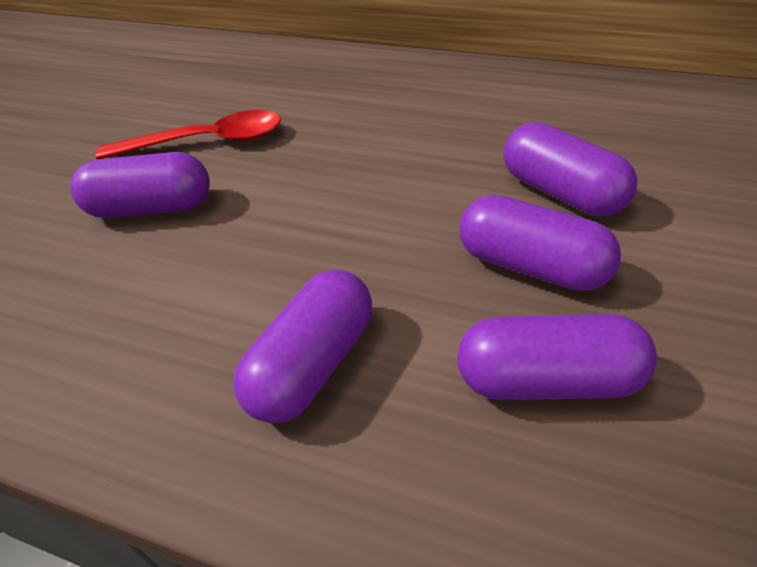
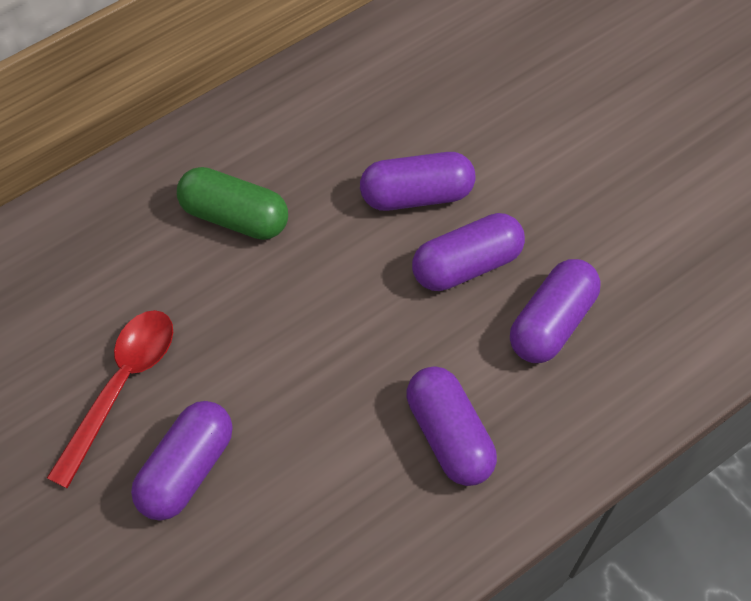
camera: 60 degrees left, 15 degrees up
none -> green capsule [177,167,288,240]

